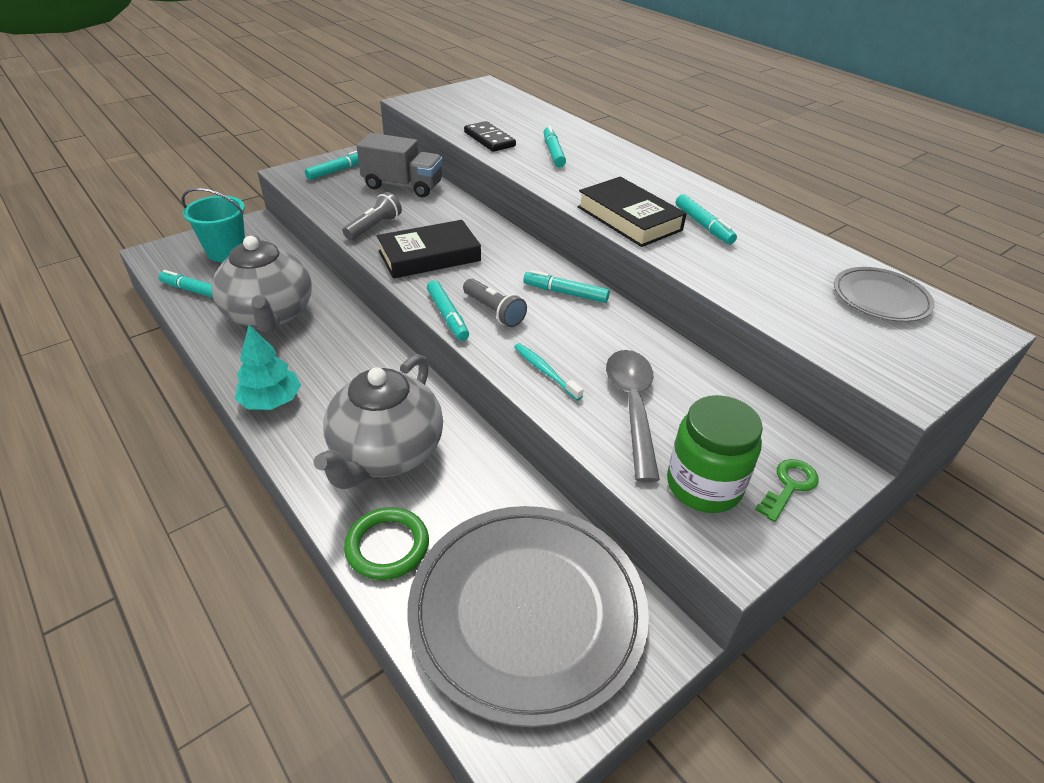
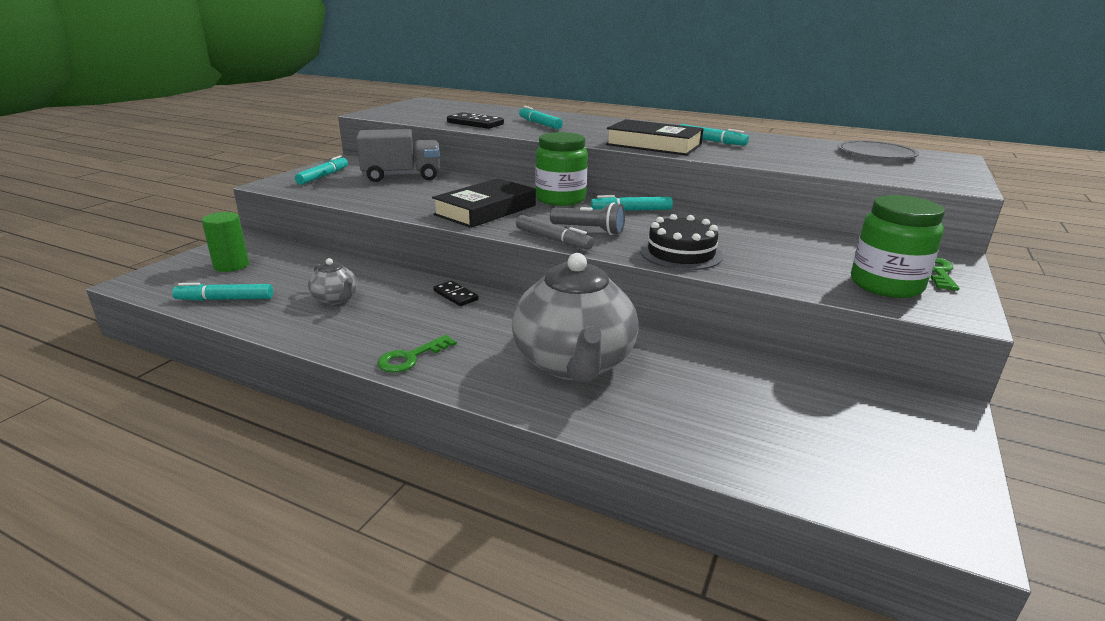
camera: 25 degrees left, 15 degrees down
turquoise bucket [182,188,245,262] -> green cylinder [202,212,249,272]
grey teapot [211,235,312,333] -> grey teapot [308,258,357,305], size x0.45
turquoise tree [235,325,301,410] -> green key [377,335,457,373]
grey flashlight [343,192,402,240] -> none
green ring [344,507,429,580] -> none
grey plate [407,506,649,727] -> none
turquoise marker [427,280,469,341] -> grey marker [516,215,594,250]
turquoise toothbrush [514,343,583,401] -> black cake [640,214,723,270]
grey spoon [606,350,660,482] -> none
none -> black domino [433,281,479,306]
none -> green jar [535,132,588,206]

